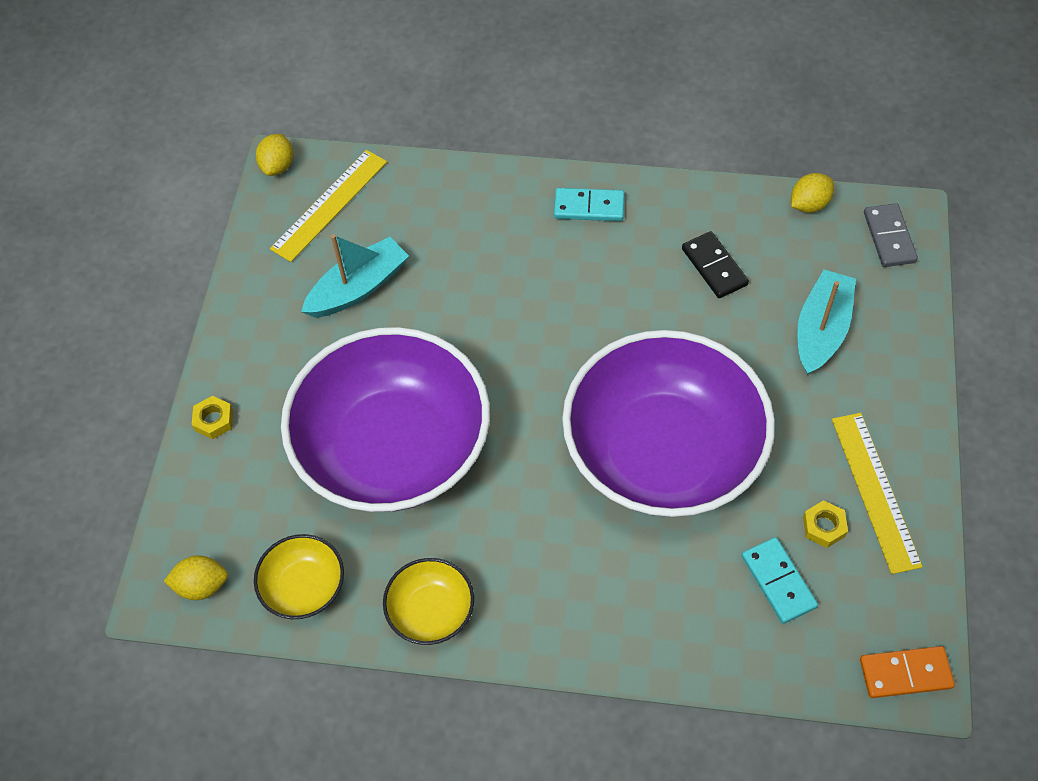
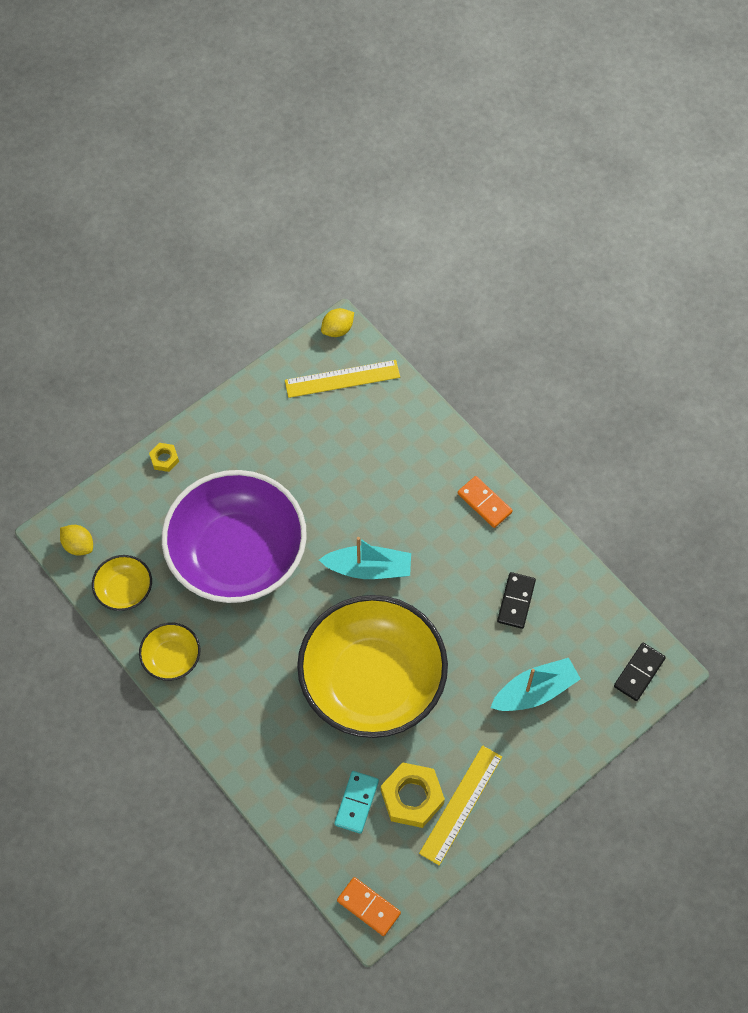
camera: 40 degrees right, 5 degrees up
turquoise boat [301,234,409,317] -> turquoise boat moved to [319,537,411,579]
turquoise domino [554,188,624,221] -> orange domino [458,476,513,528]
purple bowl [562,330,775,517] -> yellow bowl [297,595,448,738]
yellow lemon [791,173,834,213] -> none
yellow nut [803,500,848,548] -> yellow nut [381,762,445,828], size x1.96
grey domino [864,203,918,267] -> black domino [614,643,666,701]

